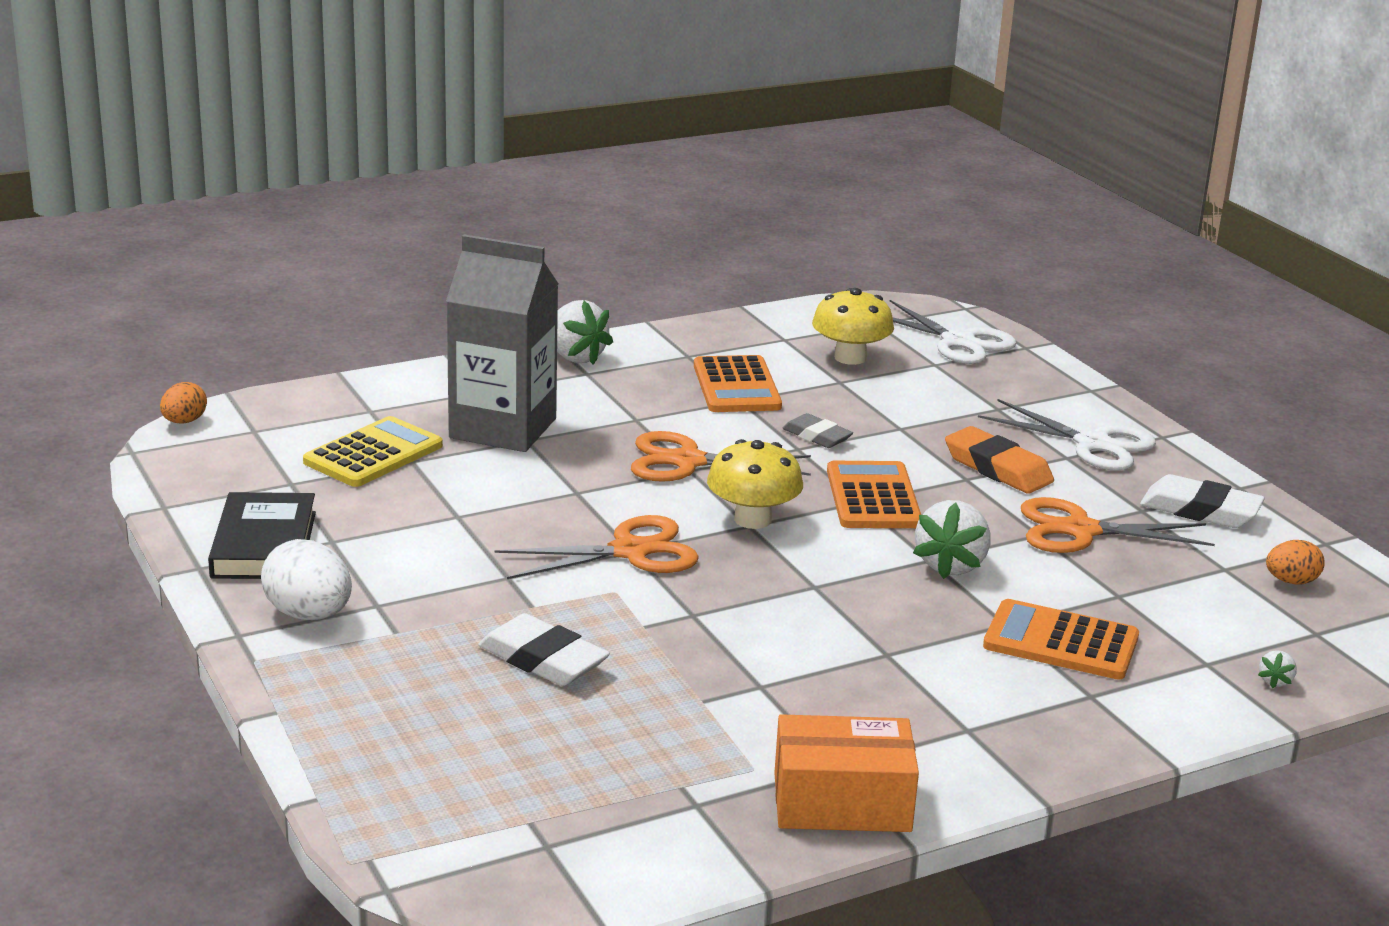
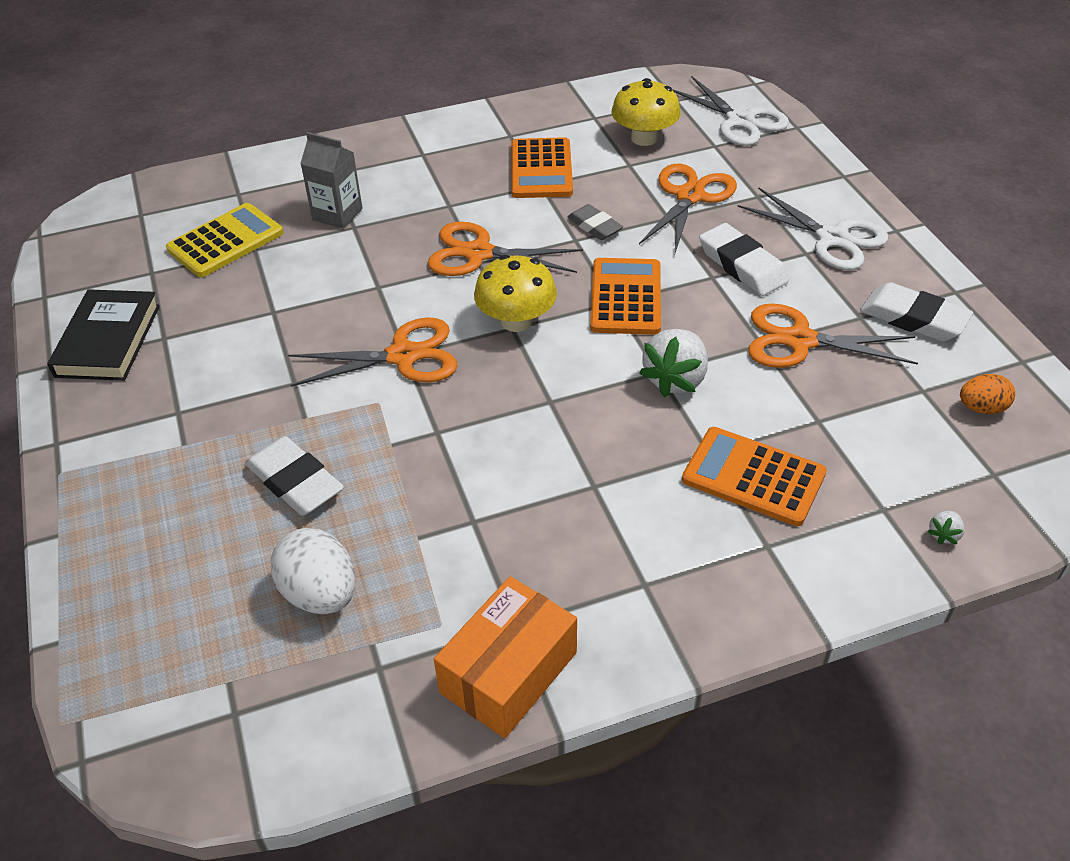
camera: 10 degrees right, 20 degrees up
orange egg [160,382,207,424] -> none
white egg [261,539,352,620] -> white egg moved to [271,528,355,614]
grey carton [446,234,558,452] -> grey carton [300,132,363,229], size x0.54
white strawberry [557,300,613,365] -> none
orange box [774,714,919,832] -> orange box turned 60 degrees counterclockwise [434,576,577,738]
orange eraser [945,426,1054,494] -> white eraser [699,223,789,296]
none -> orange scissors [639,164,737,253]

